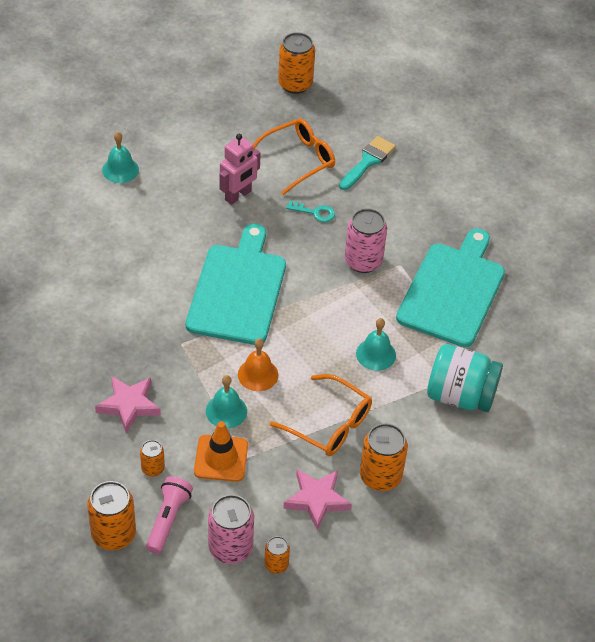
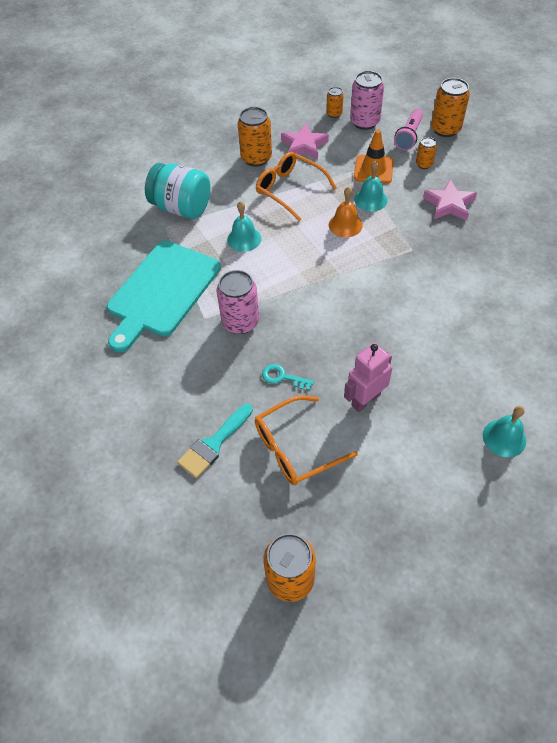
camera: 170 degrees left, 5 degrees up
turquoise cutting board [186,224,286,345] -> none

